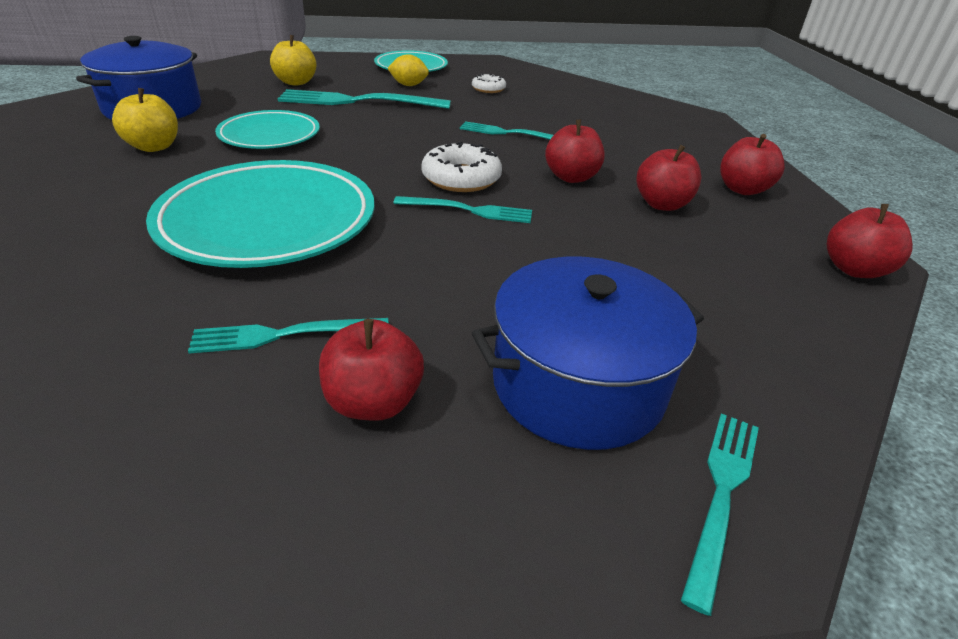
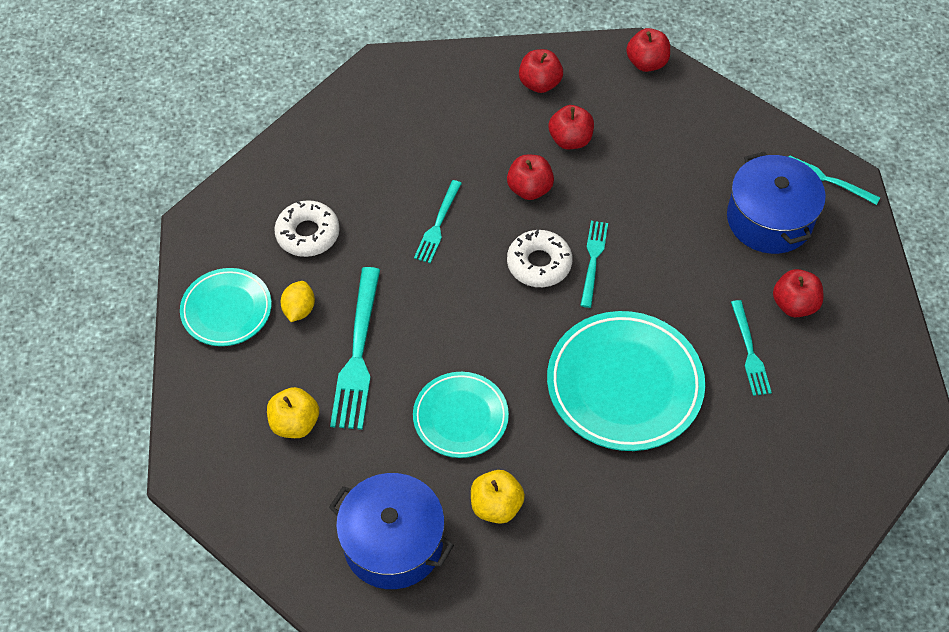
camera: 85 degrees left, 20 degrees up
white donut [472,74,506,93] -> white donut [274,200,340,257], size x1.67

